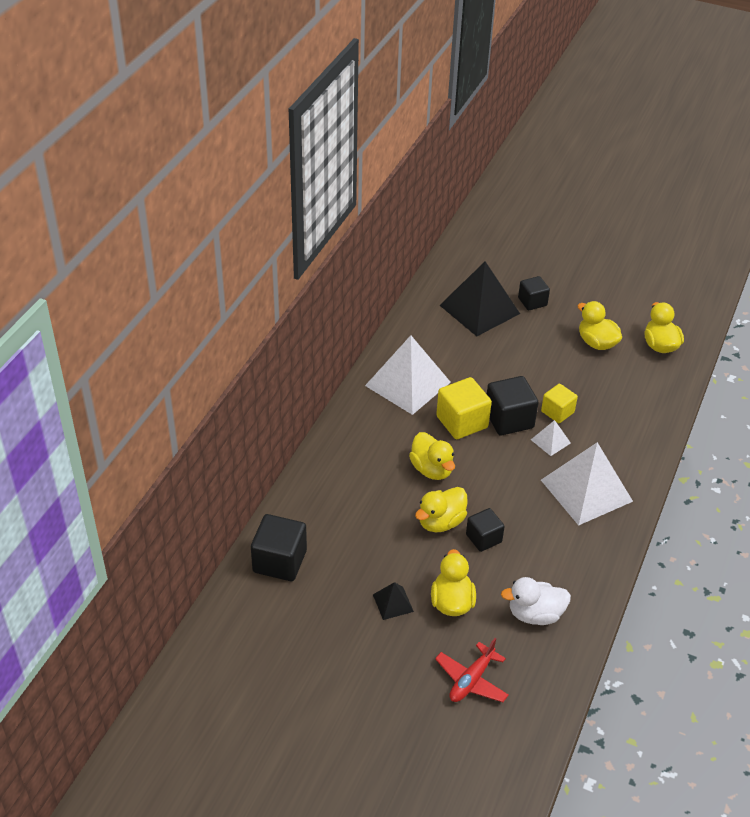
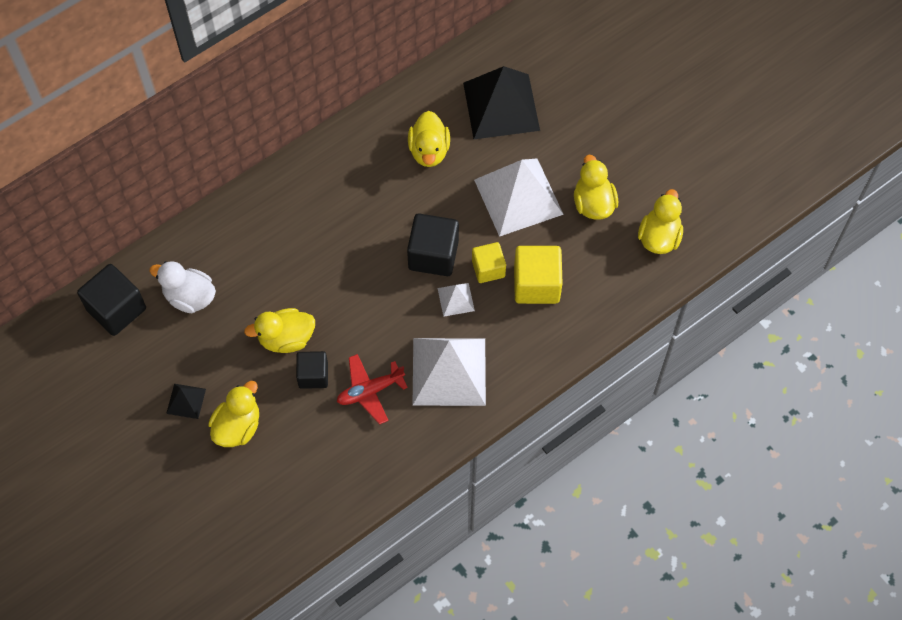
camera: 30 degrees right, 20 degrees up
white pyramid [365,335,451,415] -> white pyramid moved to [474,159,564,237]
yellow duck [409,432,455,480] -> yellow duck moved to [408,111,450,167]
red plane [435,638,509,702] -> red plane moved to [337,354,408,425]
yellow cube [436,377,492,439] -> yellow cube moved to [514,246,563,304]
white duck [501,577,571,625] -> white duck moved to [149,261,216,313]
black cube [518,276,550,310] -> none

